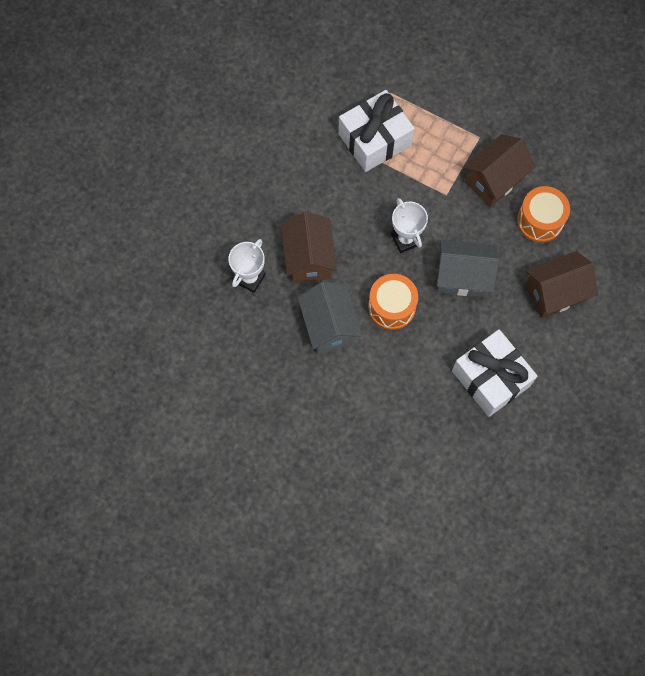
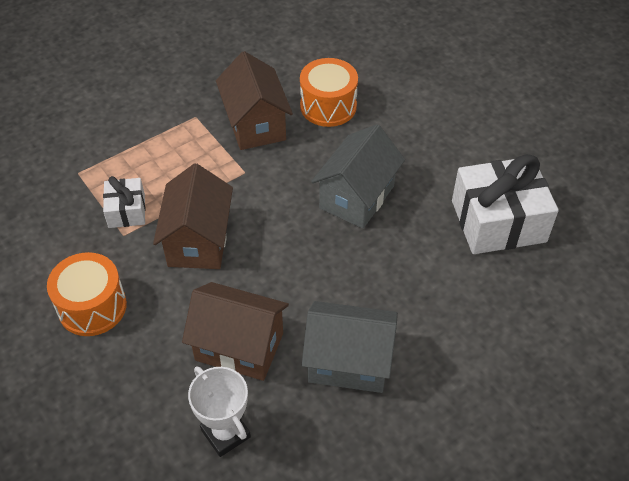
camera: 65 degrees left, 20 degrees down
white gift [338,90,414,172] -> white gift [103,176,146,228], size x0.52
orange drum [368,274,418,330] -> orange drum moved to [47,252,127,336]
white trophy [391,198,428,253] -> none
brown house [525,251,598,318] -> brown house moved to [153,163,233,269]

